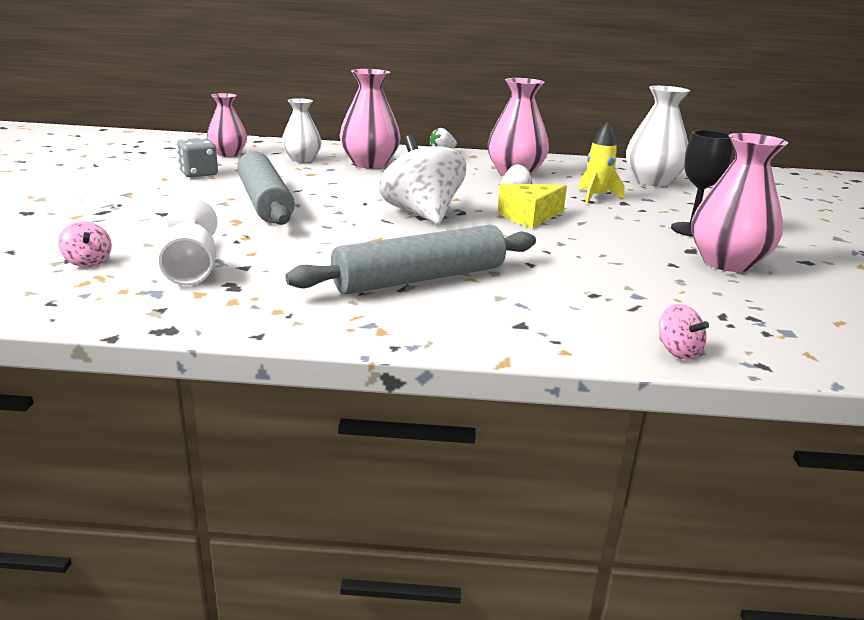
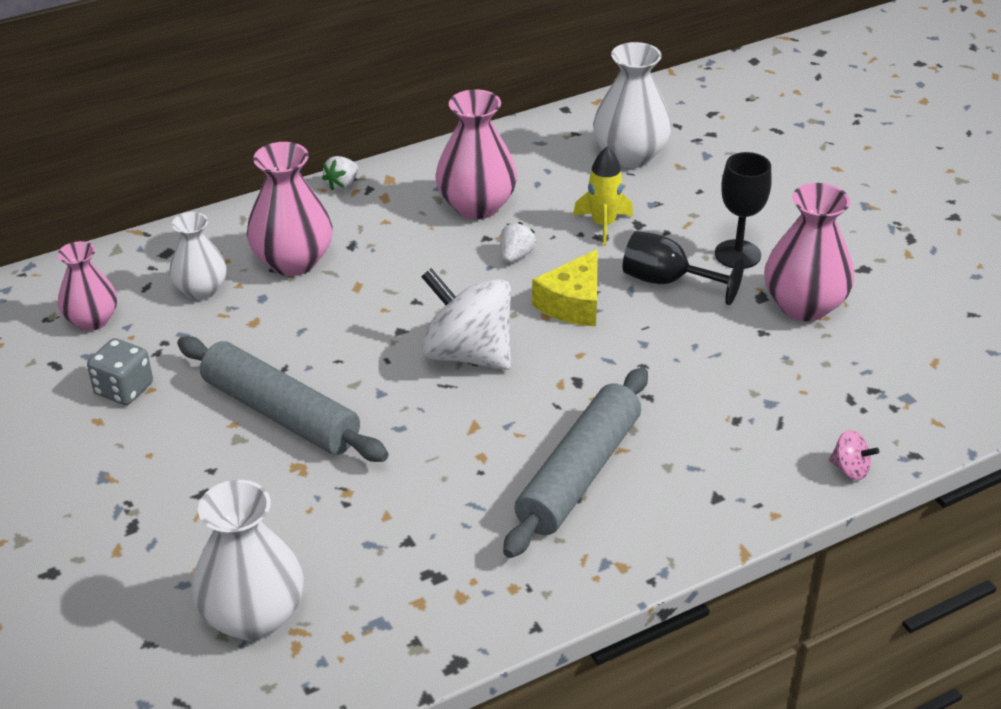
camera: 30 degrees left, 15 degrees up
pink spinning top [58,221,112,267] -> white vase [192,480,304,640]
white goblet [158,198,218,286] -> none
none -> black goblet [623,231,744,305]

